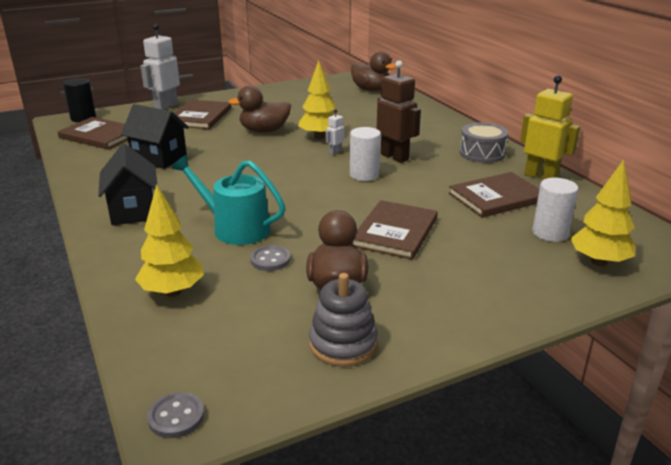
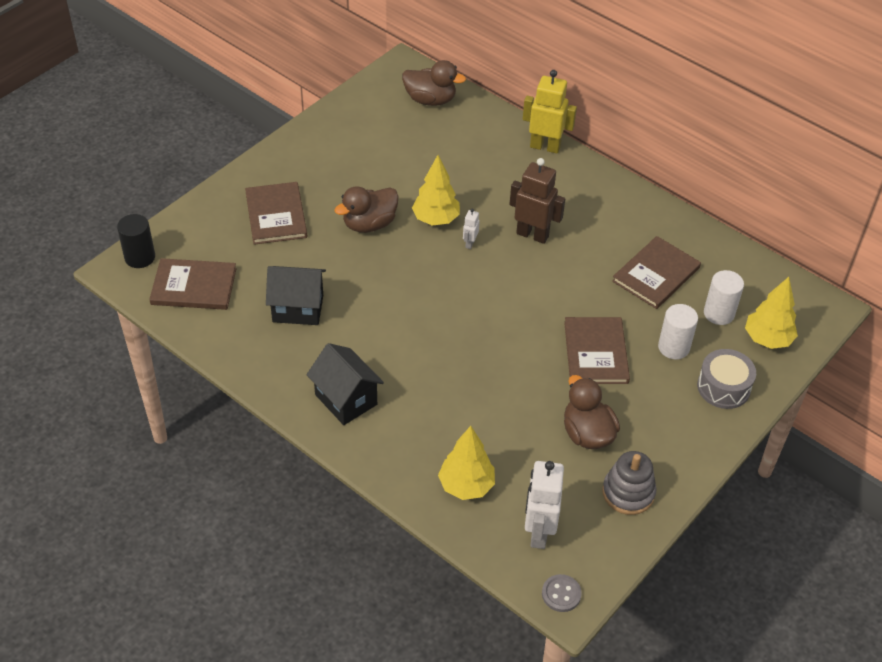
camera: 25 degrees left, 20 degrees up
white robot [141,24,180,110] -> white robot moved to [525,461,564,549]
turquoise watering can [172,155,285,245] -> none
grey button [250,245,290,271] -> none
white cylinder [350,127,381,181] -> white cylinder moved to [658,304,698,359]
grey drum [460,123,508,163] -> grey drum moved to [697,349,756,409]
yellow robot [520,75,580,180] -> yellow robot moved to [523,70,577,154]

